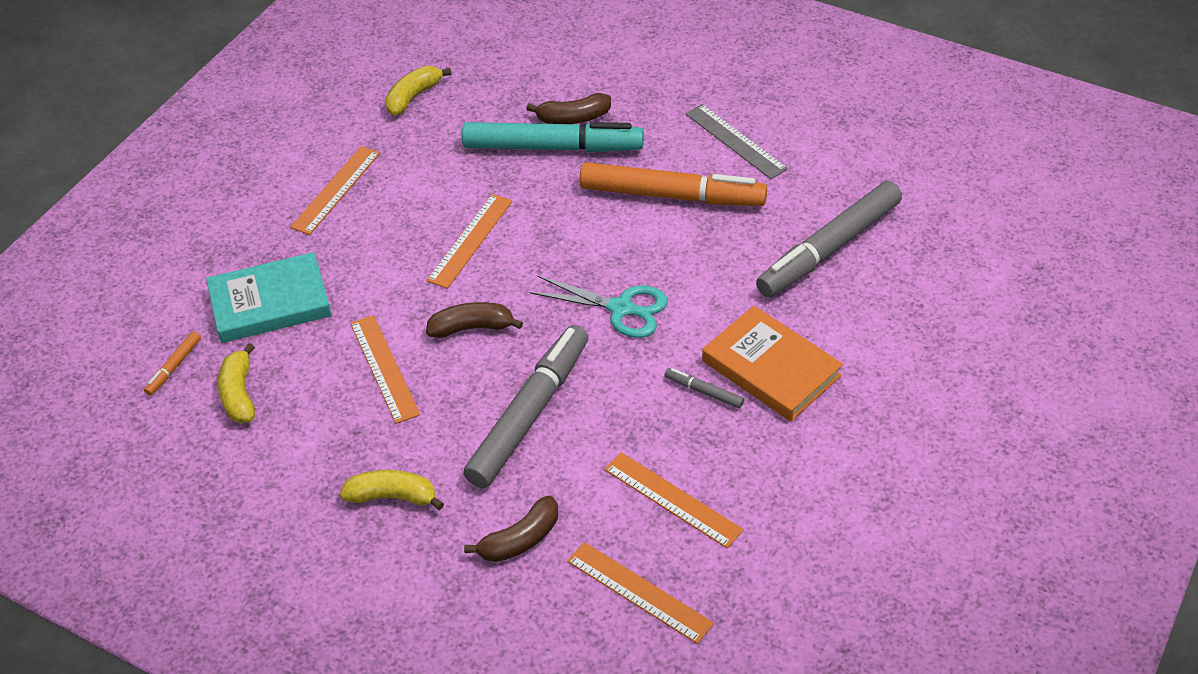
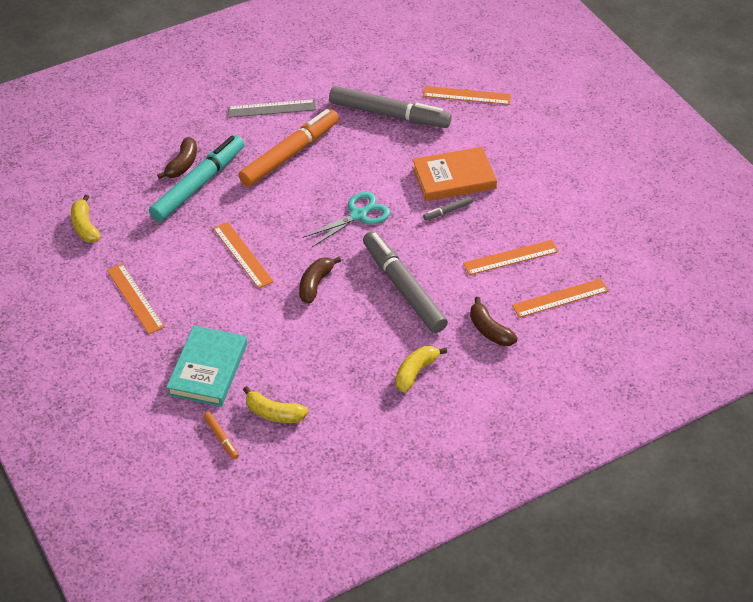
camera: 60 degrees left, 0 degrees up
orange ruler [350,315,420,424] -> orange ruler moved to [423,86,511,105]
brown banana [464,496,558,562] -> brown banana turned 150 degrees clockwise [470,297,518,346]
grey marker [756,181,902,297] -> grey marker turned 60 degrees counterclockwise [329,86,452,128]

